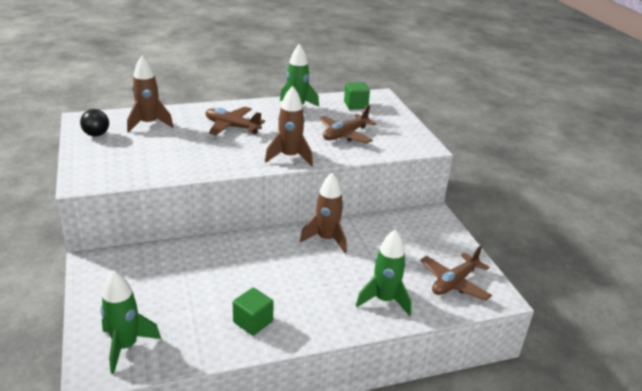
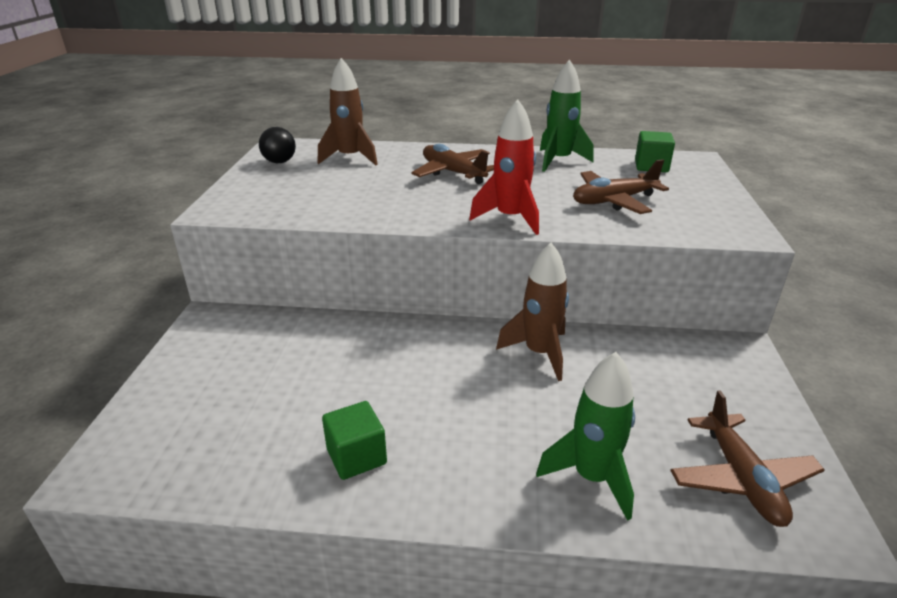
camera: 25 degrees right, 0 degrees up
green rocket [100,270,161,374] -> none
brown rocket [265,86,313,166] -> red rocket [469,99,539,235]
brown plane [420,245,492,300] -> brown plane turned 75 degrees counterclockwise [670,390,824,527]

